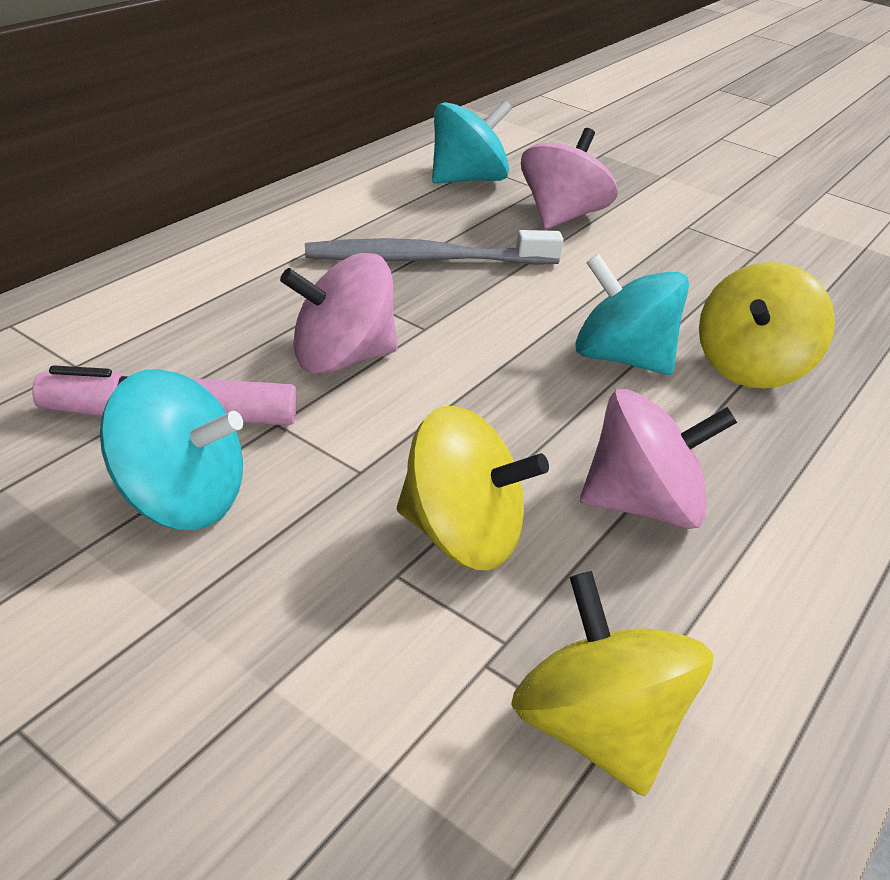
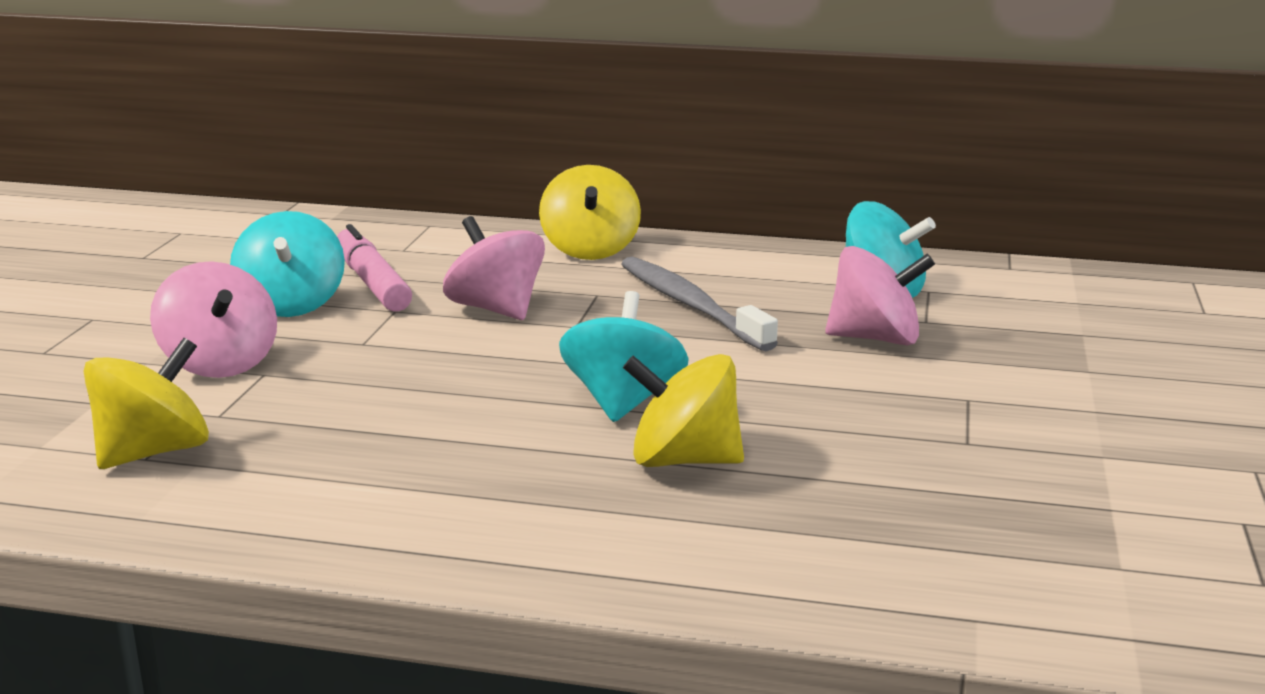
camera: 70 degrees right, 15 degrees down
yellow spinning top [397,406,549,571] -> yellow spinning top moved to [539,165,641,260]
pink spinning top [580,389,737,529] -> pink spinning top moved to [150,261,277,378]

